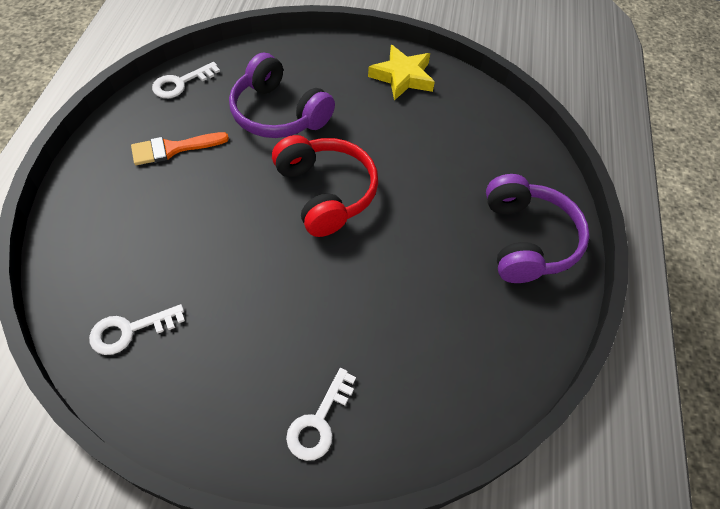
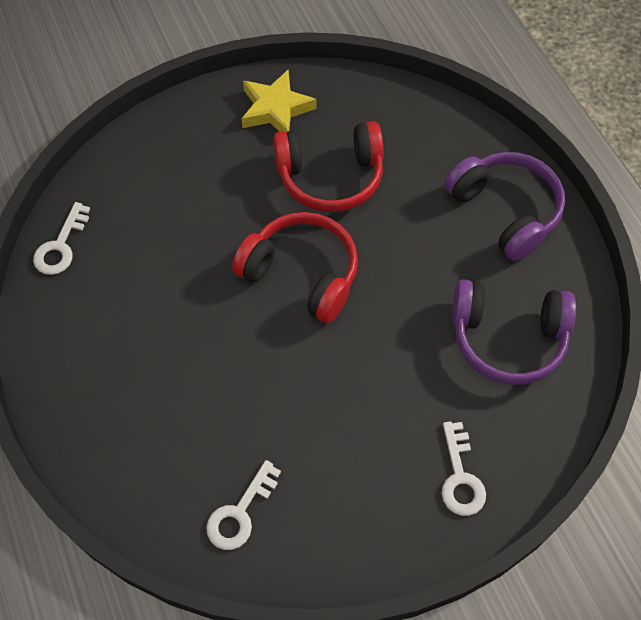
camera: 30 degrees left, 5 degrees up
orange brush [131,132,229,165] -> none
purple headphones [229,53,335,138] -> purple headphones moved to [452,279,576,385]
none -> red headphones [274,121,384,212]

